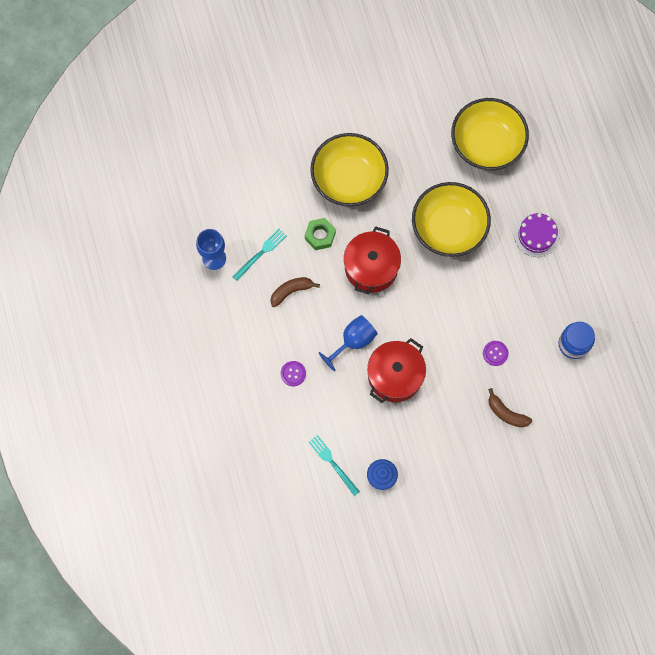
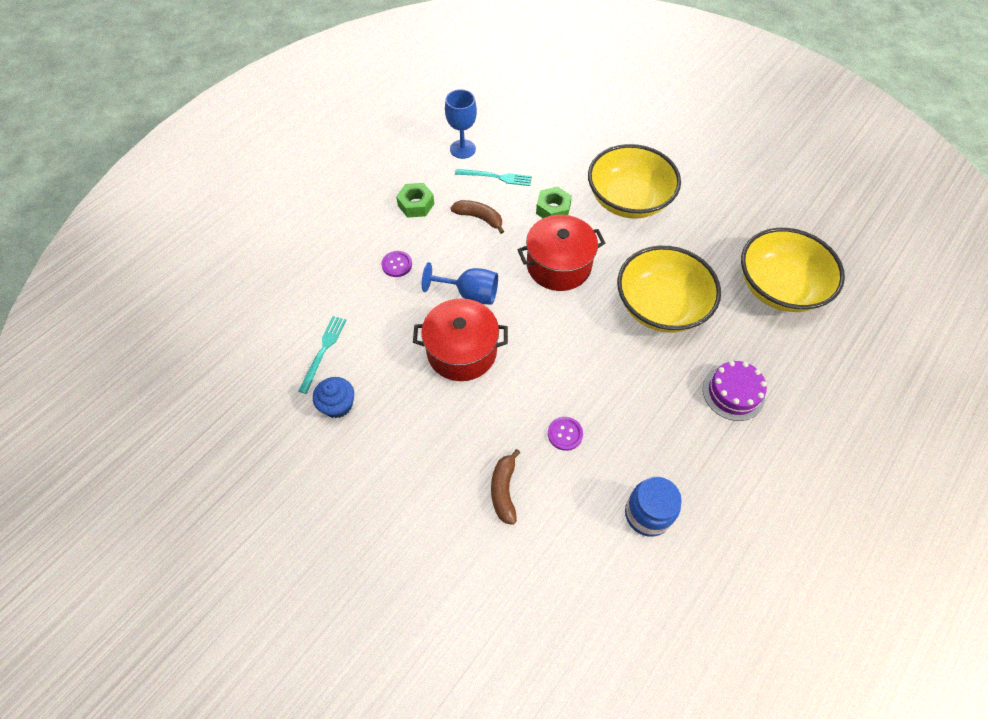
camera: 55 degrees right, 15 degrees down
none -> green nut [396,183,434,218]

